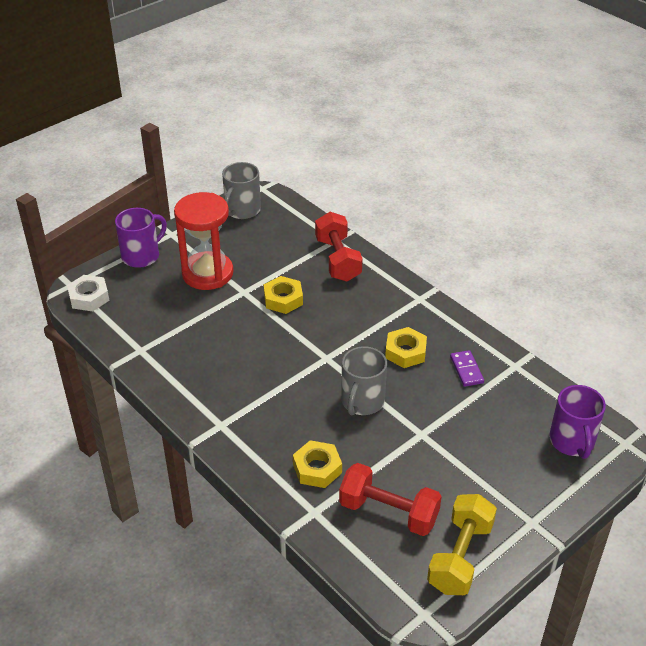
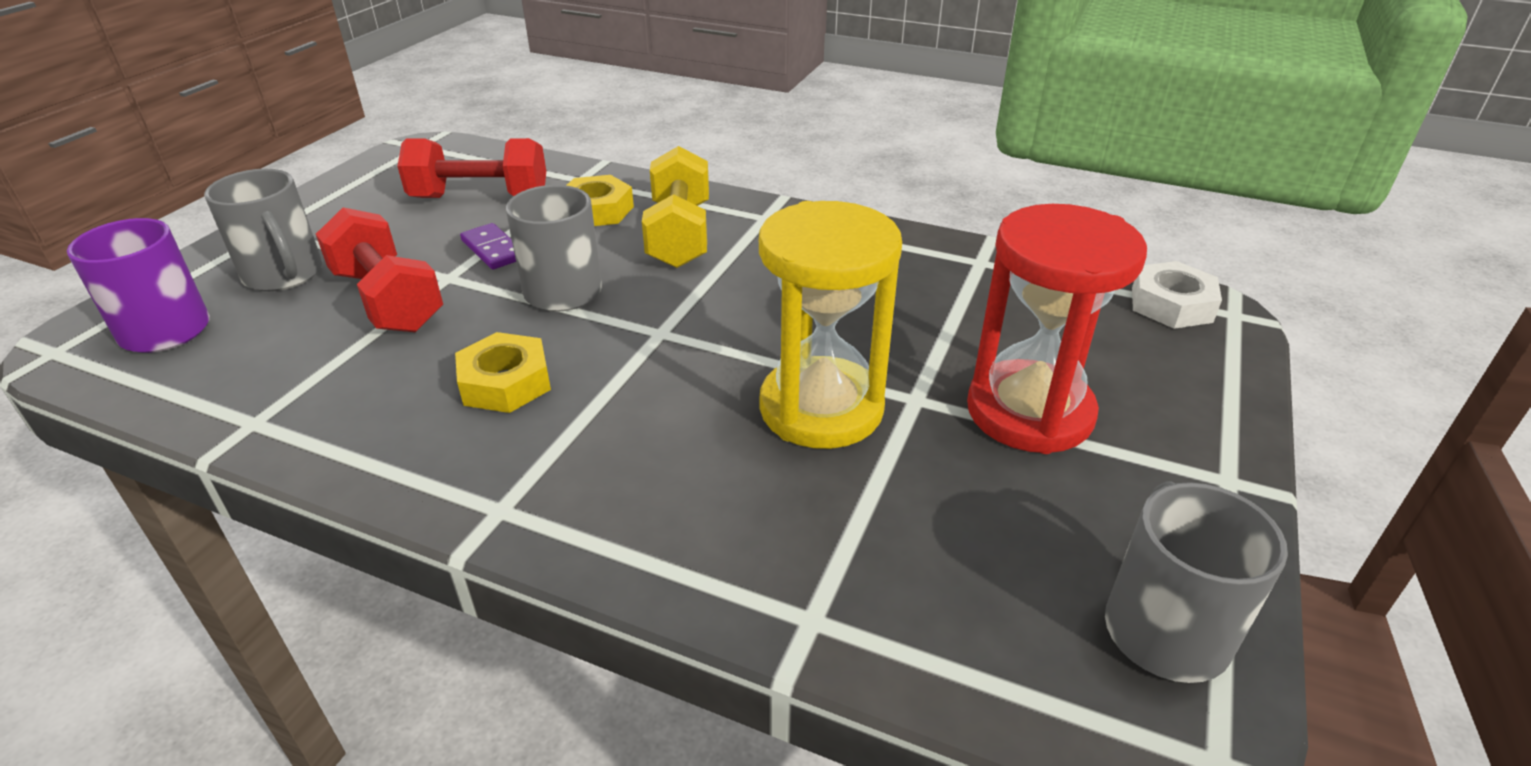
camera: 155 degrees right, 5 degrees down
purple mug [115,208,167,268] -> none
yellow nut [264,276,303,314] -> yellow hourglass [759,201,902,449]
red dumbbell [315,212,362,282] -> red dumbbell moved to [316,207,443,332]
yellow dumbbell [427,494,497,595] -> yellow dumbbell moved to [642,146,709,268]
purple domino [450,350,484,387] -> purple domino moved to [460,223,516,269]
none -> grey mug [204,169,322,291]

